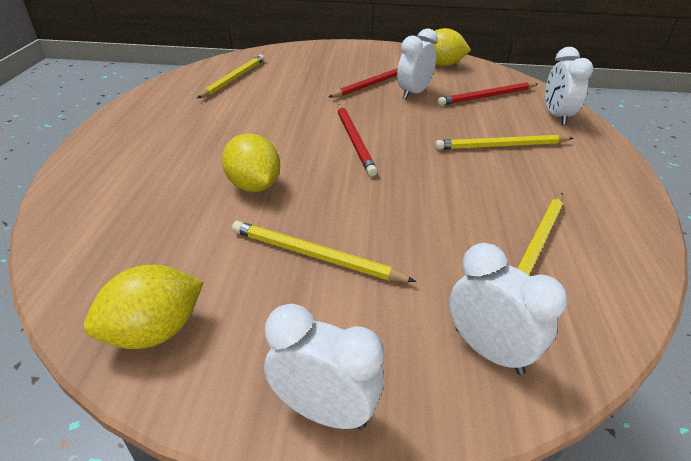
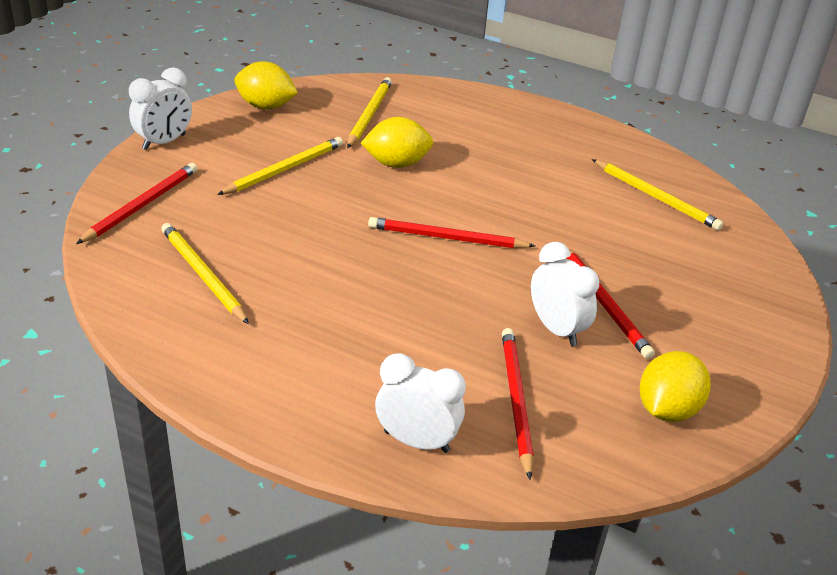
camera: 110 degrees right, 0 degrees up
yellow lemon [84,265,204,349] -> yellow lemon turned 60 degrees counterclockwise [234,62,298,110]
yellow pencil [435,135,574,150] -> yellow pencil moved to [347,77,392,148]
white clock [449,243,568,375] -> red pencil [76,163,198,244]

